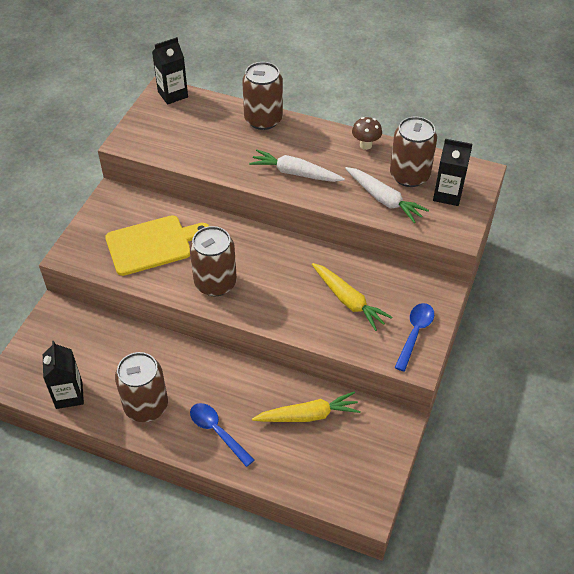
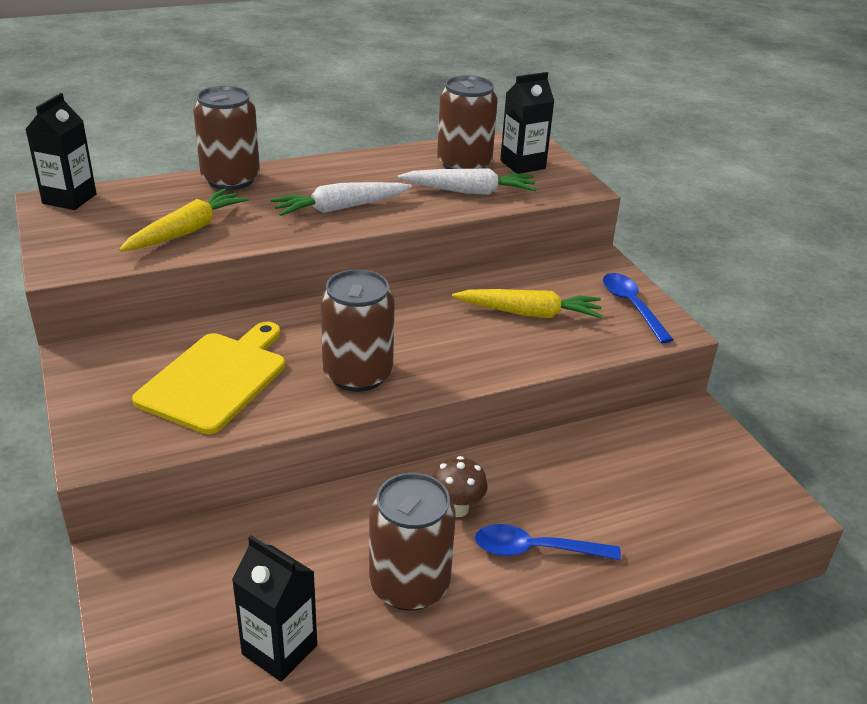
camera: 45 degrees left, 15 degrees down
yellow carrot [252,391,361,422] -> yellow carrot moved to [119,189,249,252]
brown mushroom [352,117,382,150] -> brown mushroom moved to [433,456,488,517]

